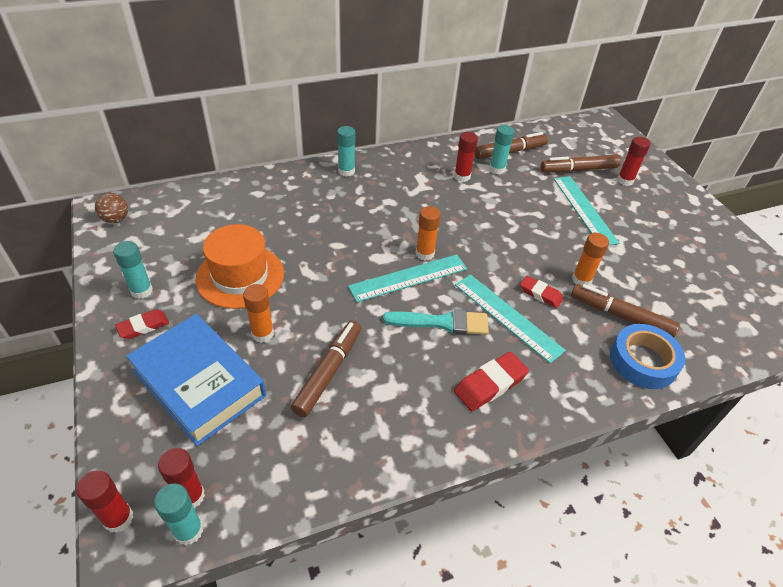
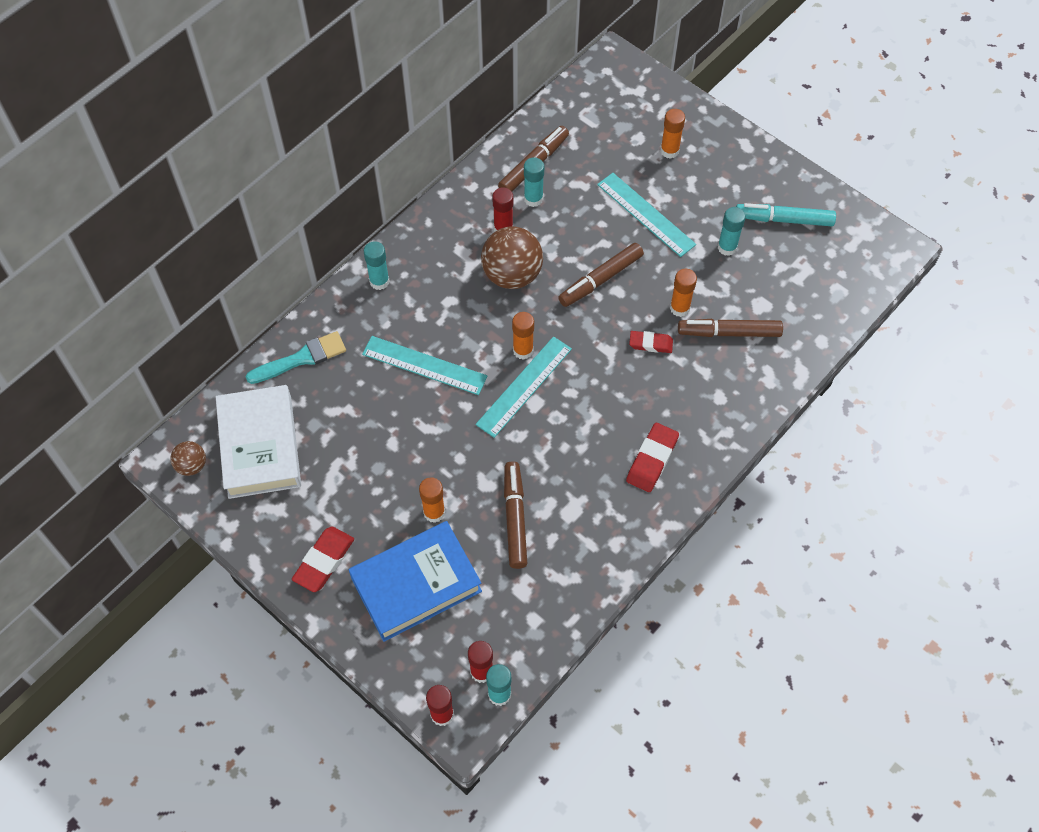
camera: 25 degrees left, 15 degrees up
turquoise glue stick [113,241,153,299] -> turquoise glue stick moved to [718,207,746,256]
red eraser [115,309,169,339] -> red eraser [292,526,354,592], size x1.51
blue book [126,314,266,446] -> blue book turned 45 degrees counterclockwise [349,521,482,642]
orange hat [195,224,284,309] -> none
turquoise brush [383,310,489,335] -> turquoise brush moved to [246,331,346,384]
turquoise ruler [455,275,566,363] -> turquoise ruler moved to [362,336,487,395]
brown marker [540,155,621,172] -> brown marker moved to [558,243,644,307]
blue tape [610,324,685,389] -> none
red glue stick [617,137,650,186] -> orange glue stick [660,109,685,159]
none -> white book [216,385,301,499]
none -> brown ball [481,226,543,289]
none -> turquoise marker [736,203,836,226]

